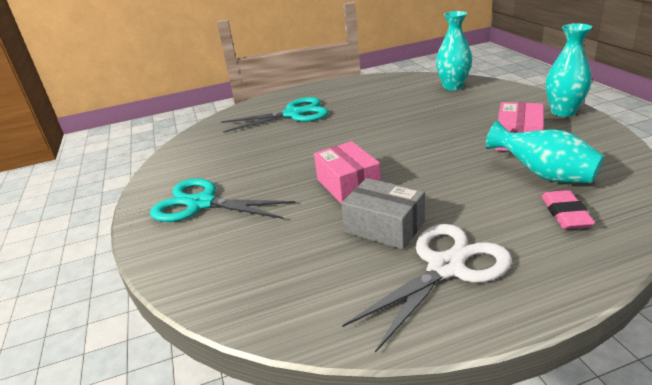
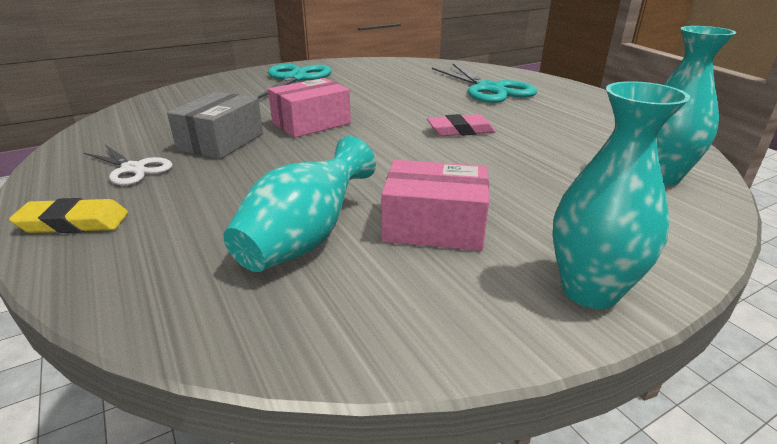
camera: 75 degrees right, 0 degrees up
white scissors [342,224,512,353] -> white scissors [84,145,173,185], size x0.57
pink eraser [541,190,595,229] -> pink eraser moved to [427,114,496,136]
none -> yellow eraser [9,198,128,233]

